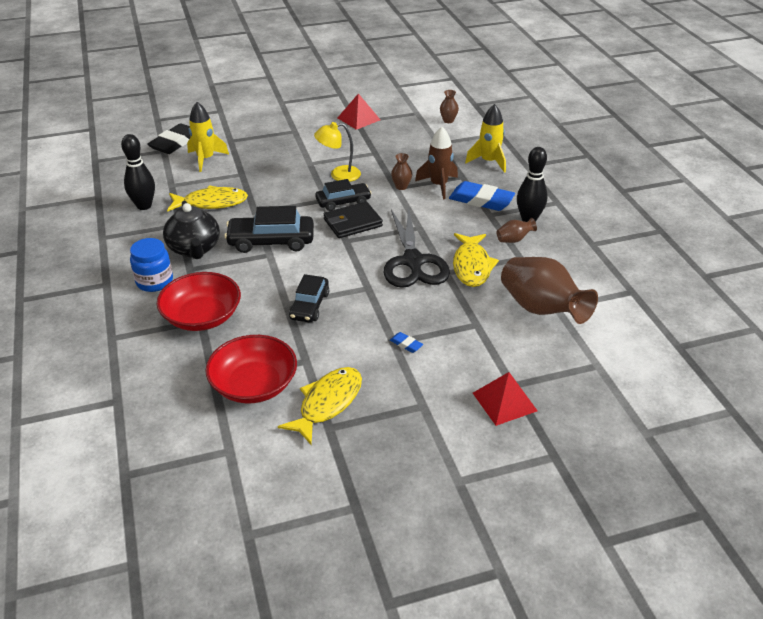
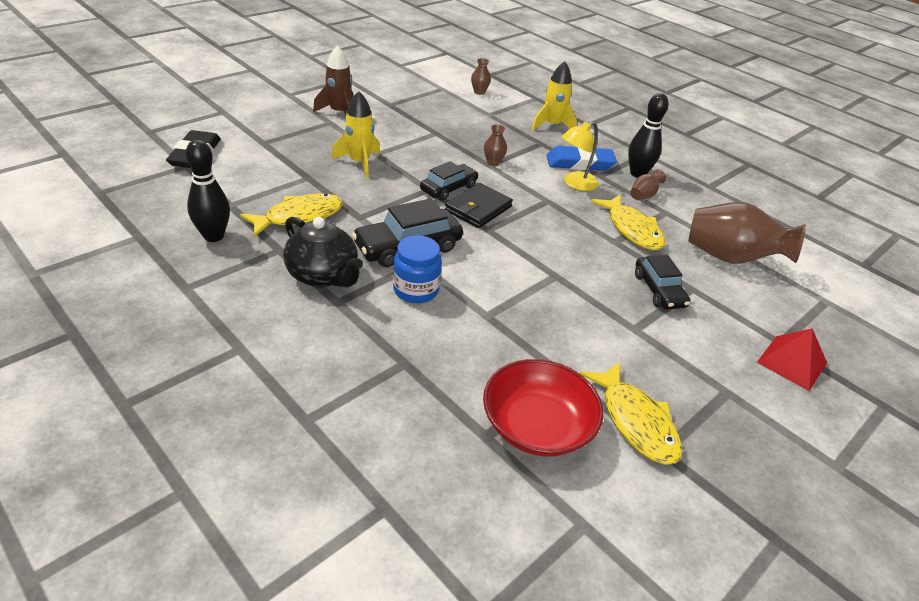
camera: 30 degrees left, 0 degrees up
blue jar [130,238,173,292] -> blue jar moved to [393,235,442,303]
red bowl [157,272,241,331] -> none
yellow rocket [187,102,229,172] -> yellow rocket moved to [331,91,380,178]
yellow fish [278,367,362,444] -> yellow fish turned 150 degrees clockwise [580,362,683,464]
black car [289,274,329,322] -> black car moved to [635,255,691,310]
yellow lamp [314,122,361,182] -> yellow lamp moved to [561,121,599,191]
red pyramid [338,93,380,130] -> none
black scissors [384,207,450,288] -> none
blue eraser [390,332,423,353] -> none
brown rocket [415,127,458,199] -> brown rocket moved to [313,45,353,115]

